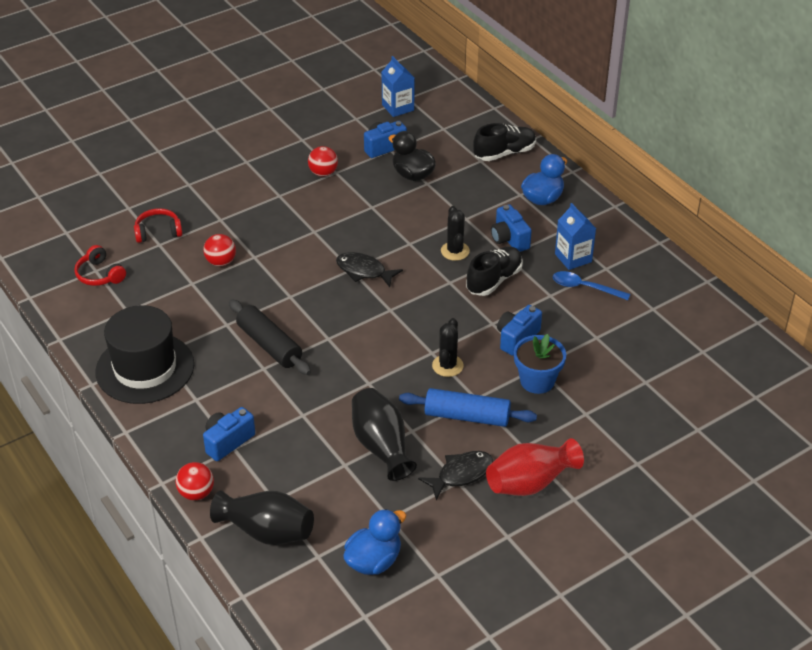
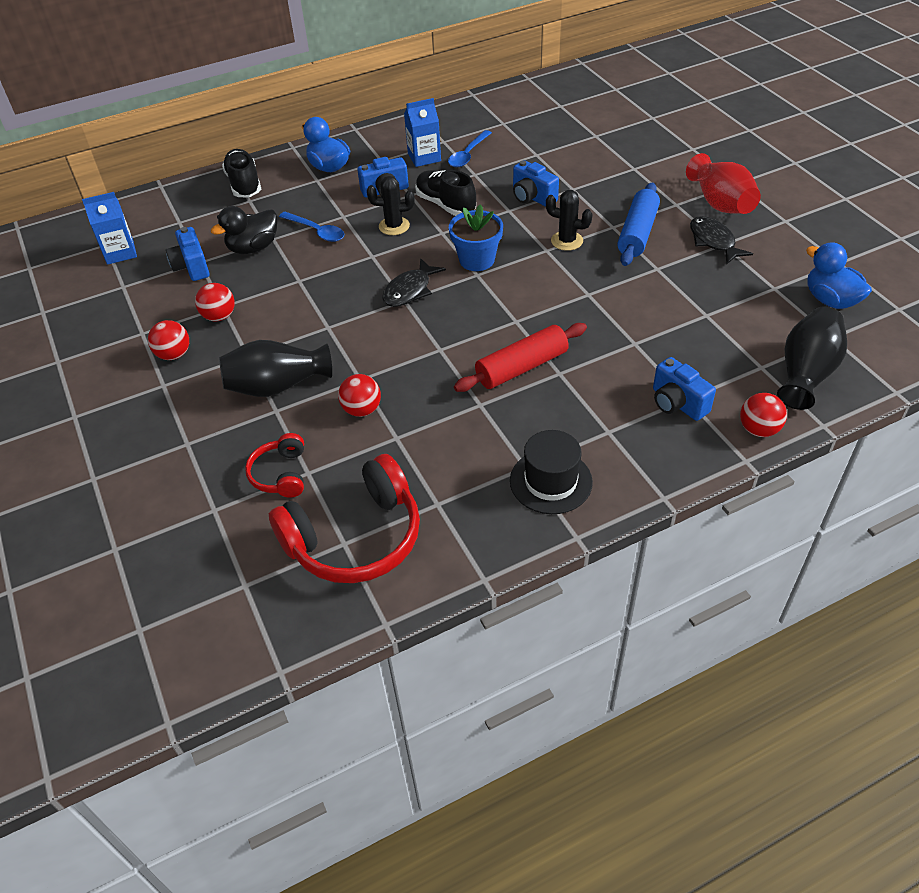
camera: 80 degrees left, 5 degrees up
red headphones [74,245,126,286] -> red headphones [269,454,420,583], size x1.95
black hat [95,305,194,404] -> black hat [510,430,593,514], size x0.64
black rolling pin [229,299,311,375] -> red rolling pin [454,323,587,392]
black vase [352,388,417,481] -> black vase moved to [219,340,332,397]
blue flower pot [514,334,566,394] -> blue flower pot moved to [449,204,503,271]
none -> red ball [148,320,189,360]
none -> blue spoon [279,212,344,242]

